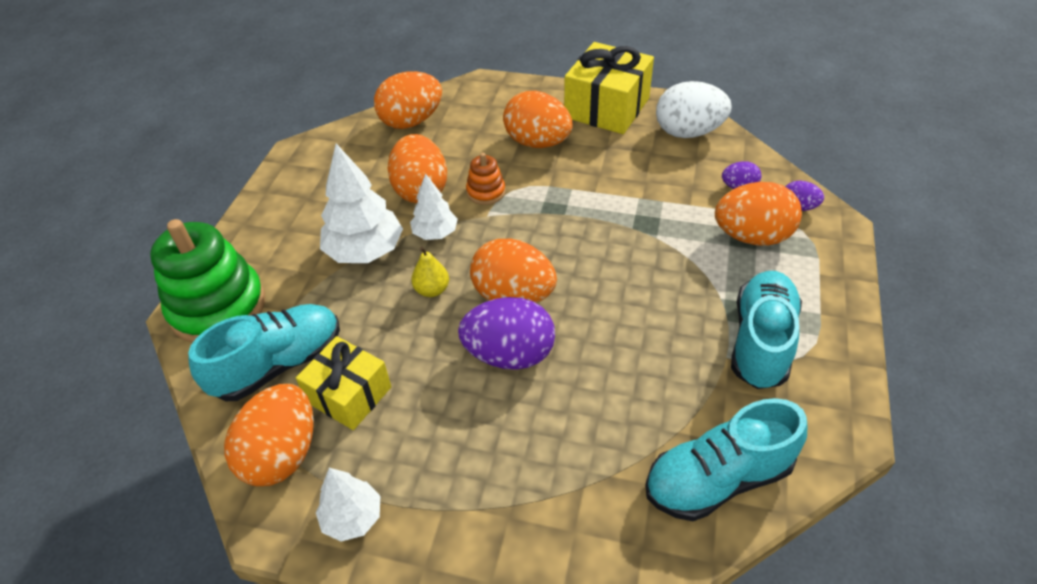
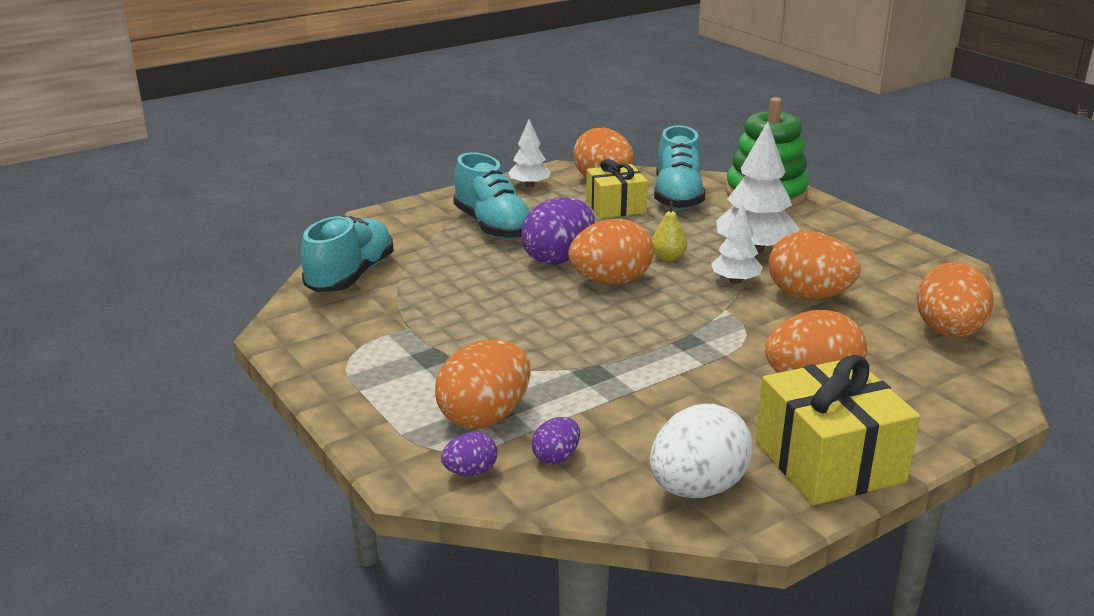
camera: 130 degrees right, 20 degrees down
orange stacking toy [466,153,506,205] -> none
turquoise shoe [731,271,802,389] -> turquoise shoe moved to [453,152,530,240]

